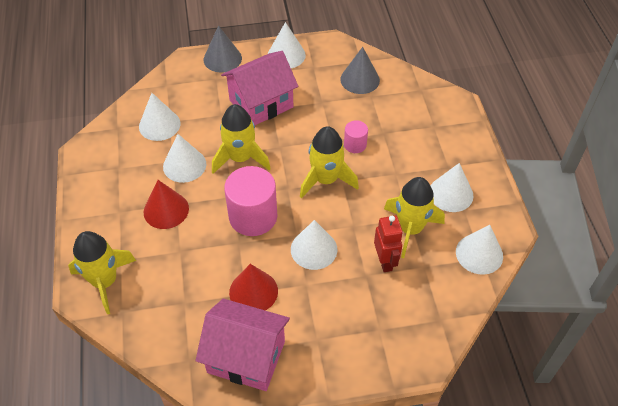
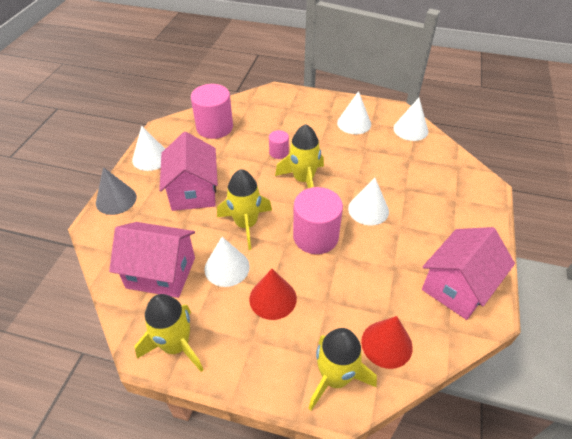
camera: 65 degrees left, 5 degrees down
white cone [139,93,180,141] -> pink house [109,222,195,298]
red cone [229,264,278,311] -> red cone moved to [361,316,413,369]
grey cone [340,47,380,94] -> pink cylinder [191,84,233,139]
red robot [374,216,403,272] -> none
yellow rocket [384,177,445,258] -> yellow rocket moved to [135,294,204,372]

